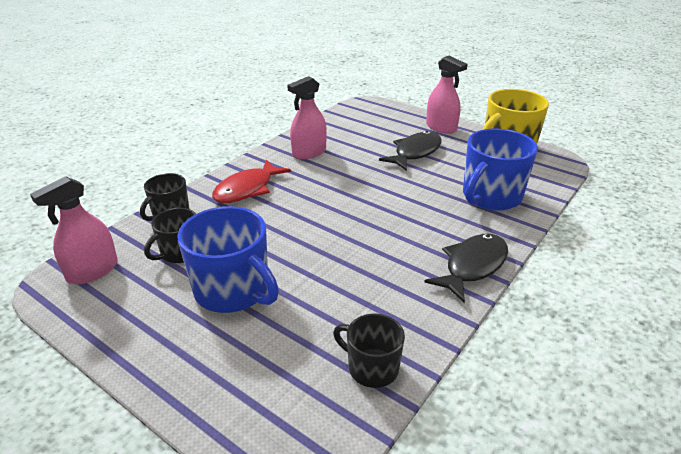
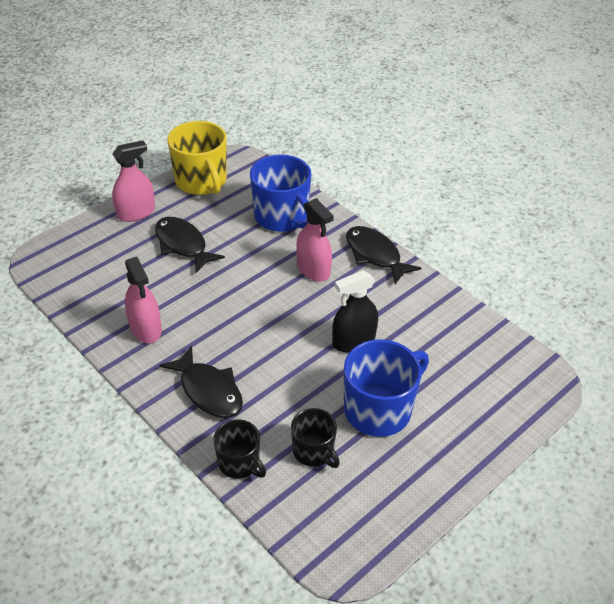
camera: 80 degrees left, 10 degrees up
pink spray bottle [30,176,118,284] -> pink spray bottle moved to [296,198,334,282]
red fish [212,159,291,203] -> black fish [159,345,243,418]
black mug [333,314,405,388] -> none
none -> black spray bottle [332,270,378,353]

